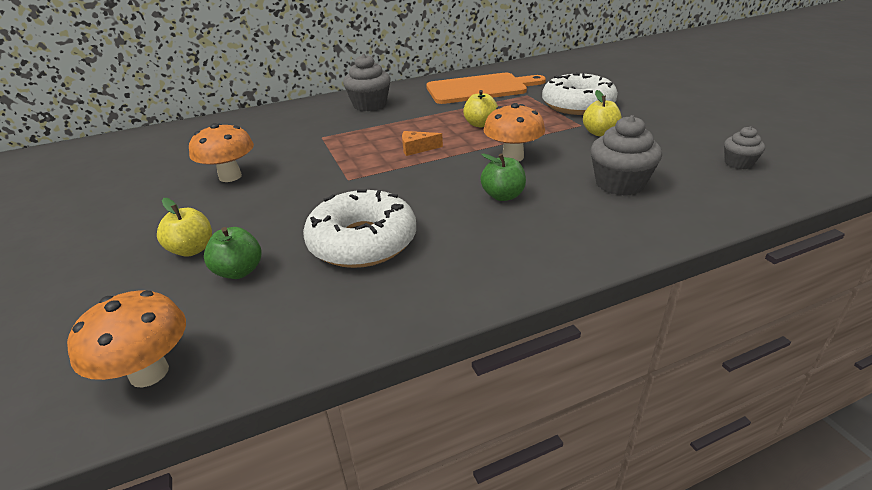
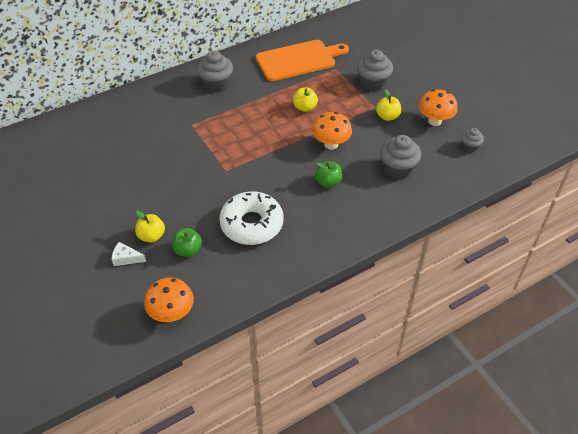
camera: 10 degrees left, 15 degrees up
orange mushroom [189,123,254,182] -> orange mushroom moved to [419,89,458,126]
orange cheese [402,131,443,156] -> none
white donut [542,72,618,115] -> grey cupcake [357,50,393,91]
none -> white cheese [112,242,146,266]

